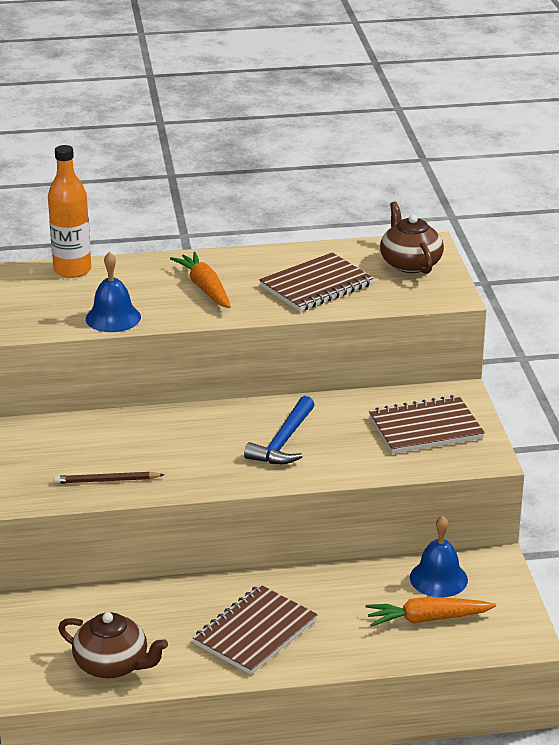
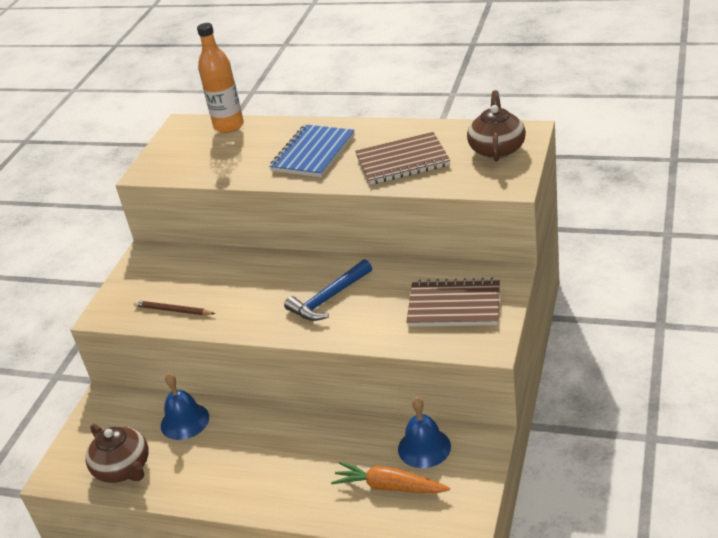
camera: 30 degrees right, 5 degrees up
blue bell [86,252,141,332] -> blue bell moved to [161,373,209,440]
orange carrot [170,252,231,308] -> blue notebook [269,124,355,177]
brown notebook [193,585,318,675] -> none

